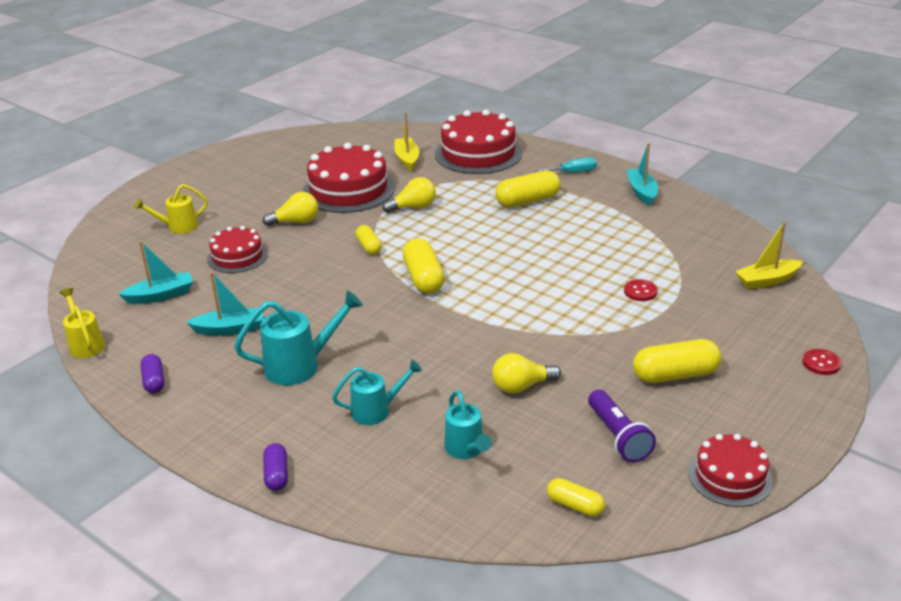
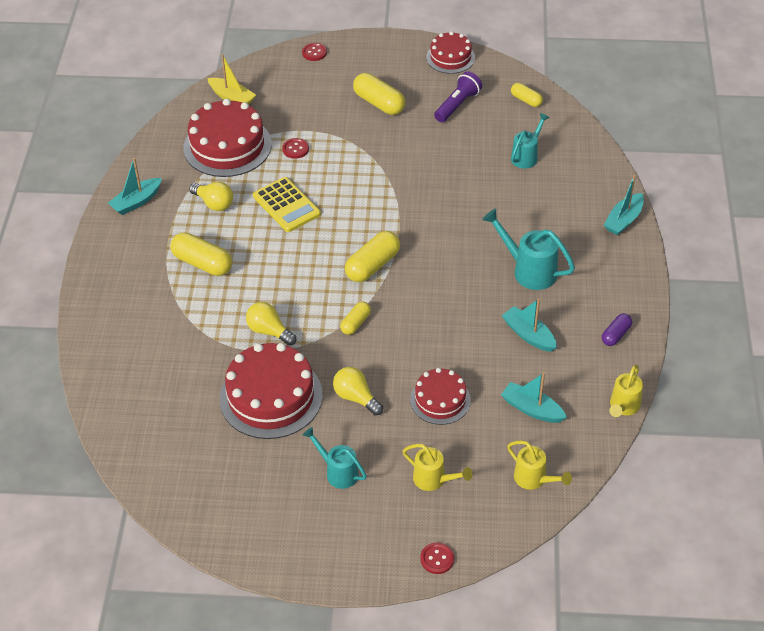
camera: 125 degrees left, 15 degrees up
purple capsule [263,443,288,491] -> turquoise boat [604,175,644,235]
turquoise watering can [332,360,422,425] -> turquoise watering can moved to [303,427,367,489]
yellow boat [394,112,420,171] -> none
red cake [435,110,522,174] -> red cake moved to [183,99,272,177]
yellow light bulb [492,353,561,394] -> yellow light bulb moved to [189,182,233,211]
turquoise screwdriver [534,157,597,173] -> none
yellow capsule [547,478,605,517] -> yellow capsule turned 45 degrees counterclockwise [511,83,543,107]
none -> yellow calculator [253,177,321,232]
none -> red button [420,542,454,574]
none -> yellow watering can [507,440,572,490]

